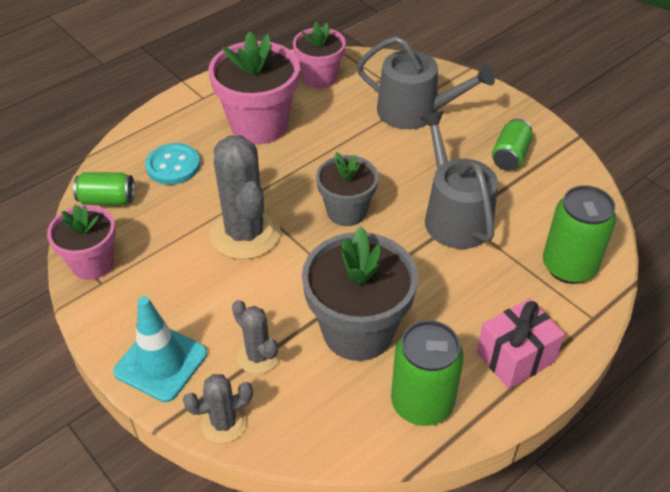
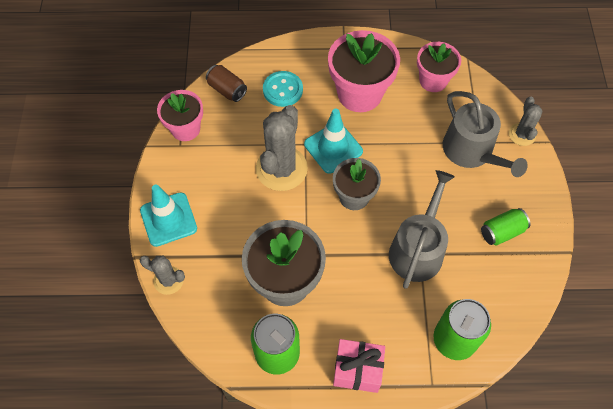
camera: 40 degrees right, 15 degrees up
green can [73,172,135,205] -> brown can [206,65,247,102]
grey cactus [232,300,280,374] -> grey cactus moved to [509,97,543,146]
none -> turquoise traffic cone [304,108,363,174]

